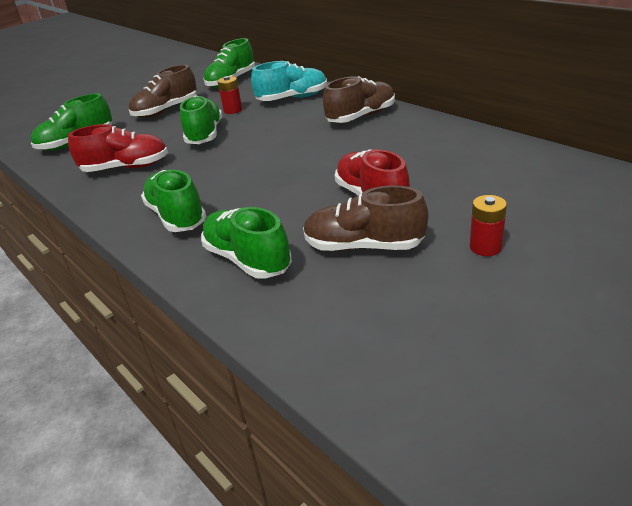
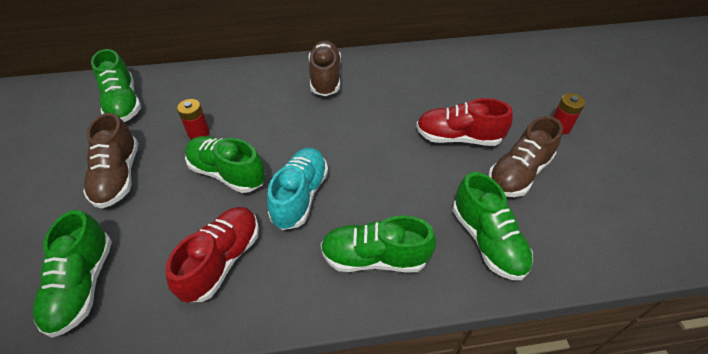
camera: 60 degrees left, 15 degrees up
green shoe [201,207,292,279] -> green shoe turned 105 degrees counterclockwise [453,172,533,280]
turquoise shoe [251,61,327,101] -> turquoise shoe moved to [267,148,328,230]

